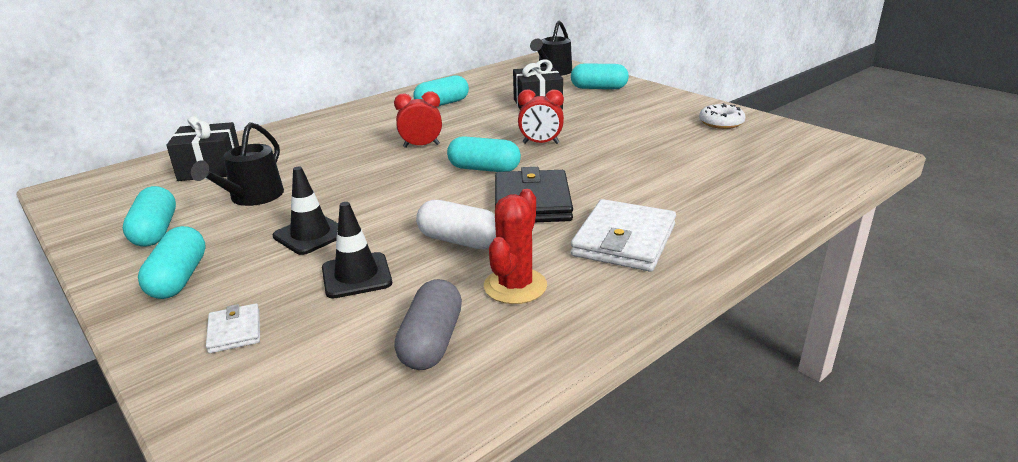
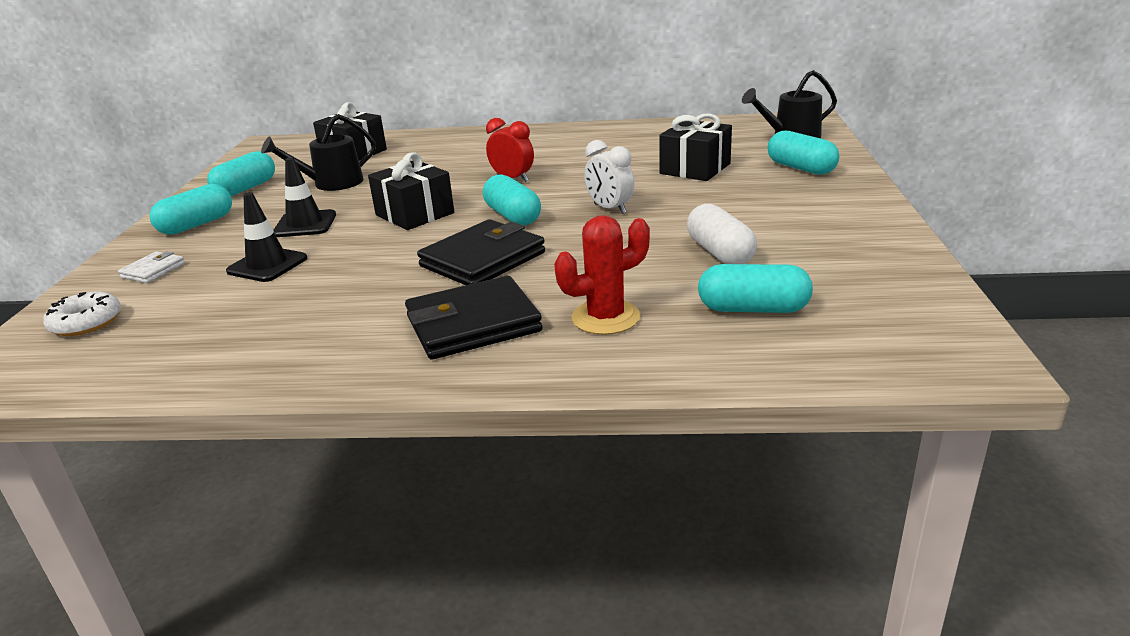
camera: 45 degrees right, 0 degrees up
grey capsule [394,279,462,370] -> none
turquoise capsule [413,75,469,106] -> turquoise capsule moved to [698,264,813,313]
white capsule [416,200,496,249] -> white capsule moved to [687,204,757,264]
red cactus [484,189,547,304] -> red cactus moved to [554,215,650,335]
red clock [518,90,564,144] -> white clock [584,140,634,214]
white wallet [571,199,676,272] -> black wallet [405,276,543,359]
white donut [699,103,746,129] -> white donut moved to [43,291,121,336]
none -> black gift [368,152,454,230]

